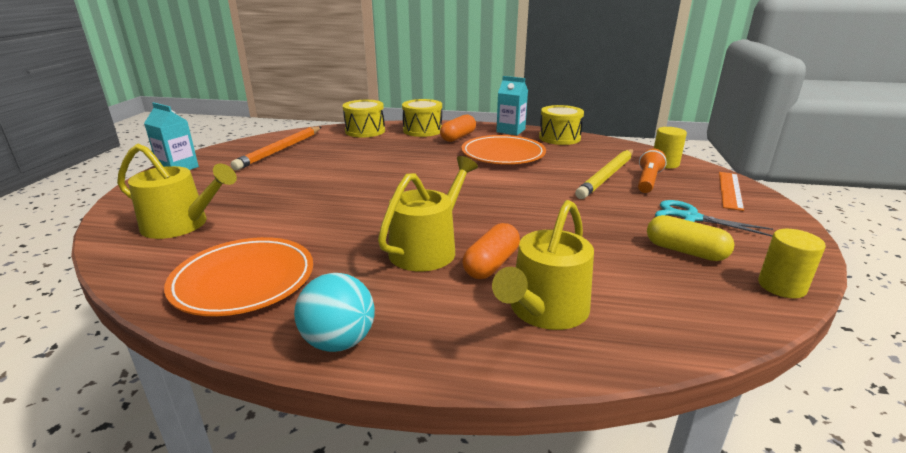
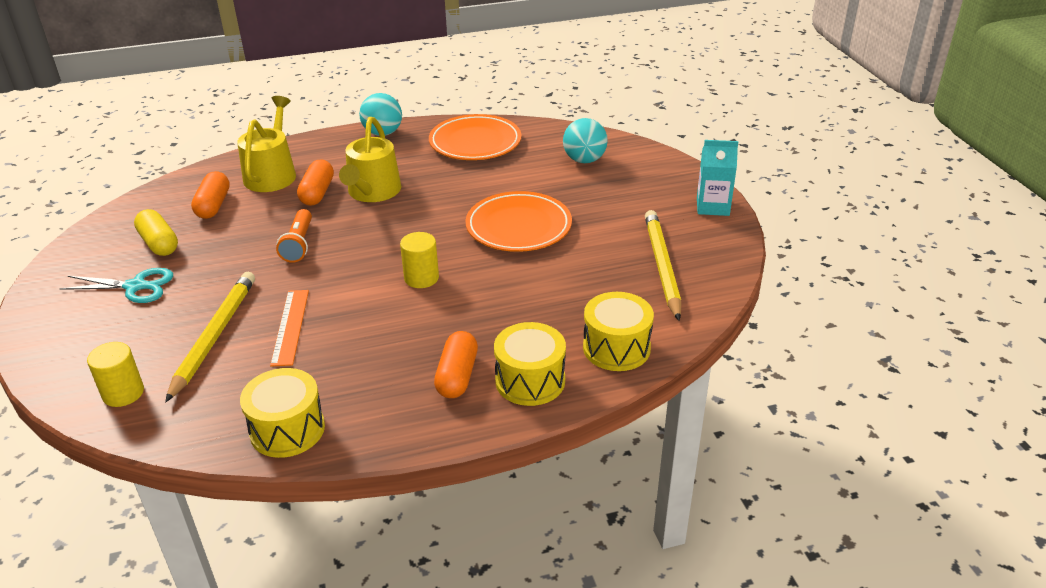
camera: 155 degrees right, 10 degrees up
yellow watering can [117,144,237,239] -> turquoise ball [563,118,608,163]
orange pencil [231,127,321,170] -> yellow pencil [645,210,681,321]
orange plate [461,135,546,164] -> orange plate moved to [465,191,572,252]
turquoise carton [496,76,528,135] -> none
orange flashlight [638,149,667,193] -> orange flashlight moved to [276,209,312,263]
yellow capsule [647,215,734,261] -> yellow capsule turned 45 degrees clockwise [134,209,178,256]
orange ruler [719,172,744,211] -> orange ruler moved to [270,290,309,367]
yellow cylinder [758,229,826,298] -> yellow cylinder moved to [400,232,439,288]
none -> orange capsule [191,171,230,219]

